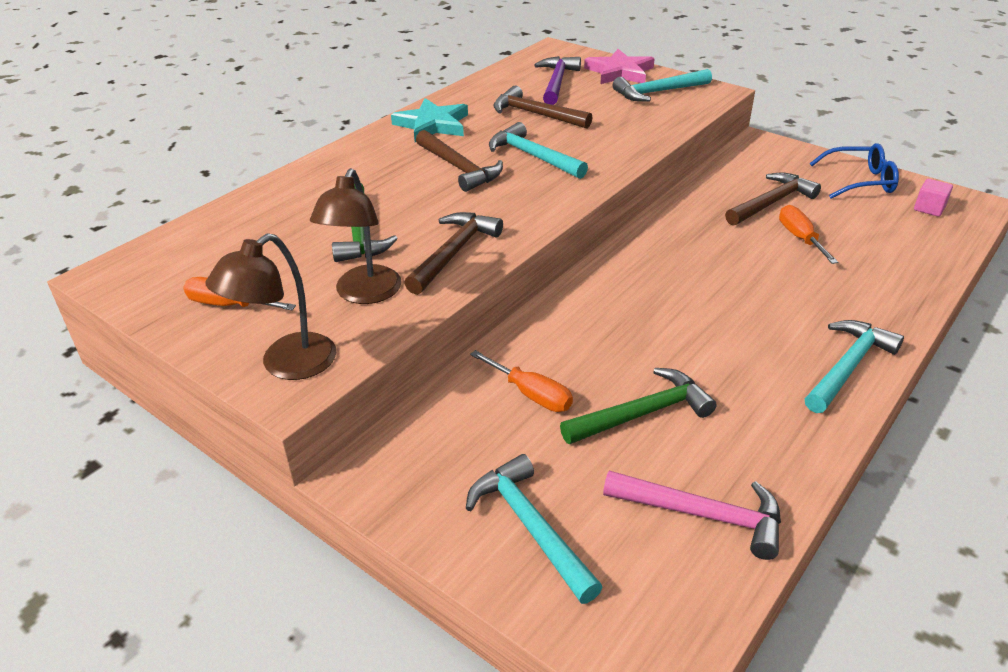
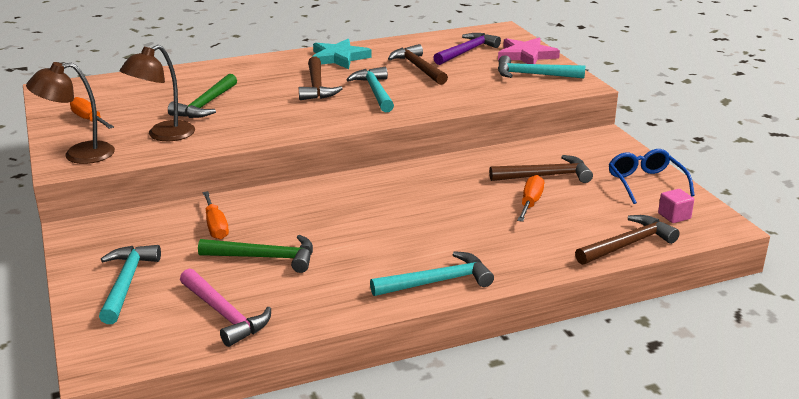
camera: 30 degrees right, 10 degrees down
brown hammer [404,212,503,295] -> brown hammer moved to [575,215,680,265]
blue glasses [810,143,899,198] -> blue glasses turned 135 degrees counterclockwise [609,149,695,204]

